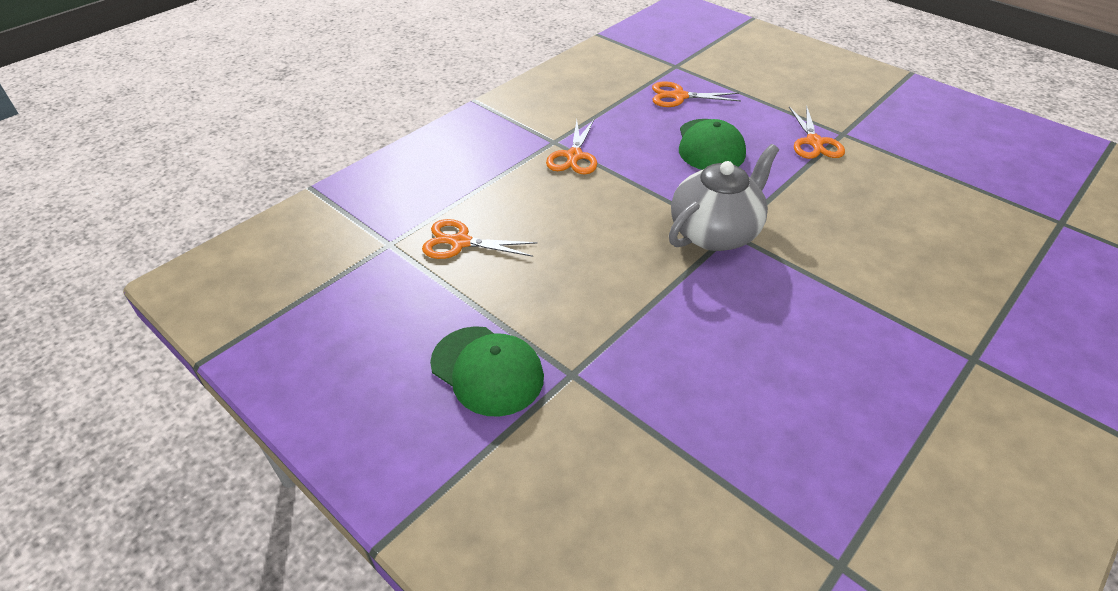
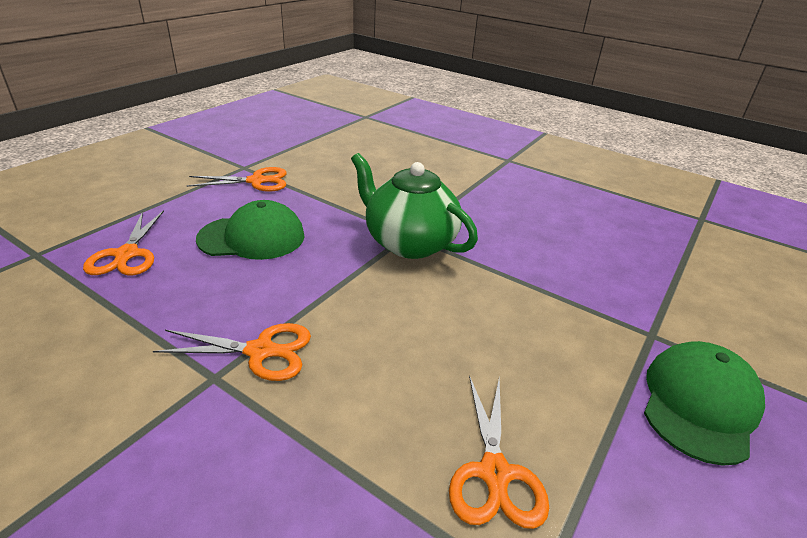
camera: 100 degrees left, 10 degrees down
grey teapot [669,144,779,251] -> green teapot [351,153,478,259]

